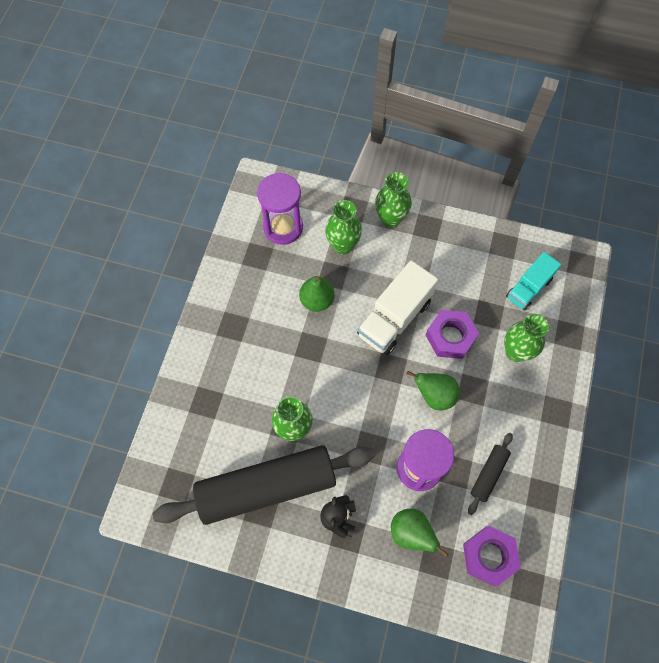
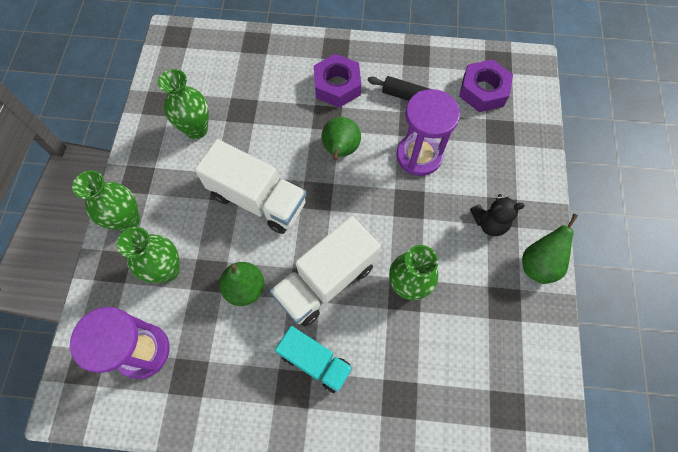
camera: 100 degrees left, 0 degrees up
black rolling pin [153,445,374,525] -> none
green pear [391,509,449,557] -> green pear moved to [522,214,578,284]
purple nut [426,310,479,359] -> purple nut moved to [314,54,361,108]
green vase [504,314,549,362] -> green vase moved to [158,69,209,139]
turquoise truck [506,252,561,311] -> turquoise truck moved to [275,326,353,393]
none -> white truck [270,216,381,327]

